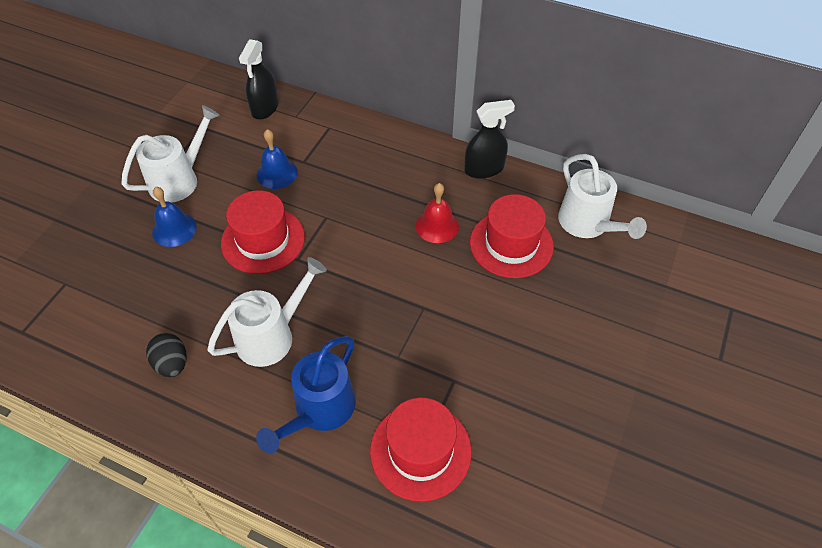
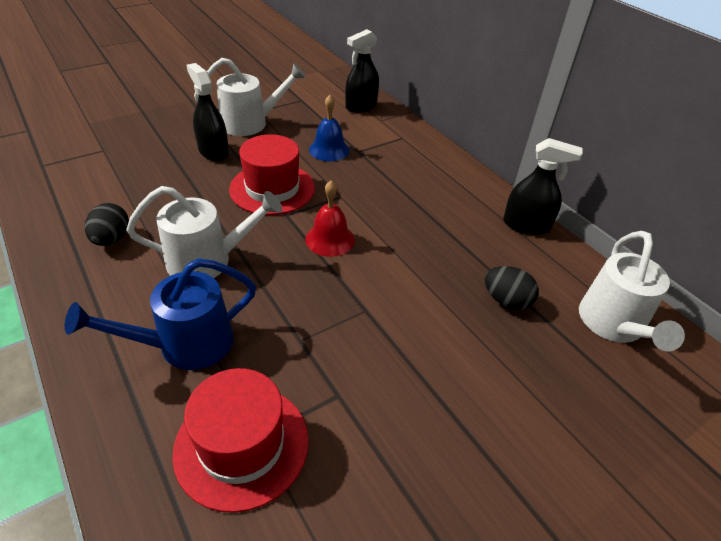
camera: 30 degrees right, 10 degrees down
blue bell [152,187,197,247] -> black spray bottle [187,63,229,161]
red bell [415,183,459,243] -> red bell moved to [305,181,355,257]
red hat [470,194,554,278] -> black egg [485,266,539,310]

